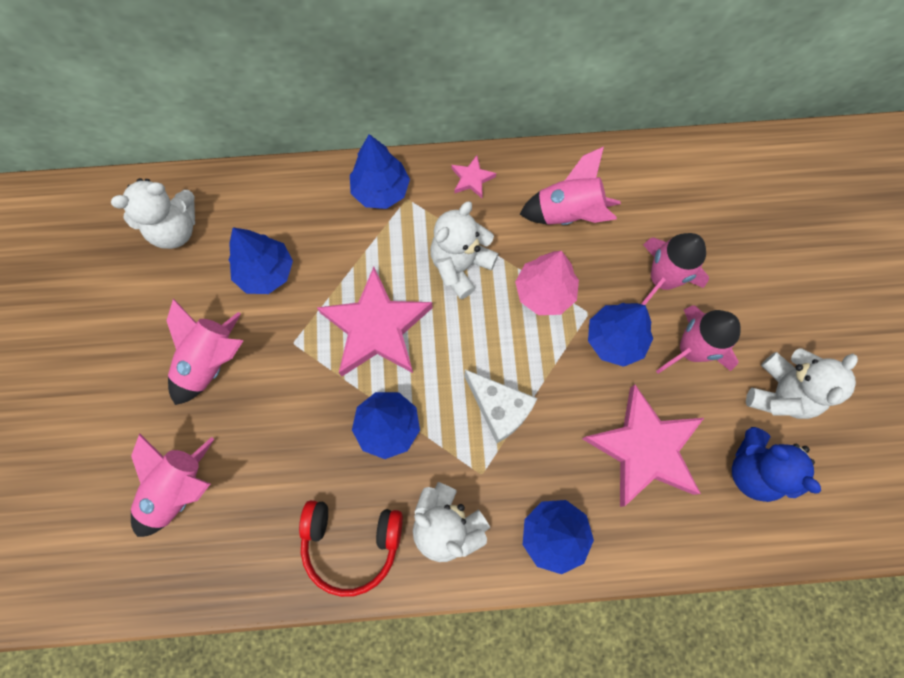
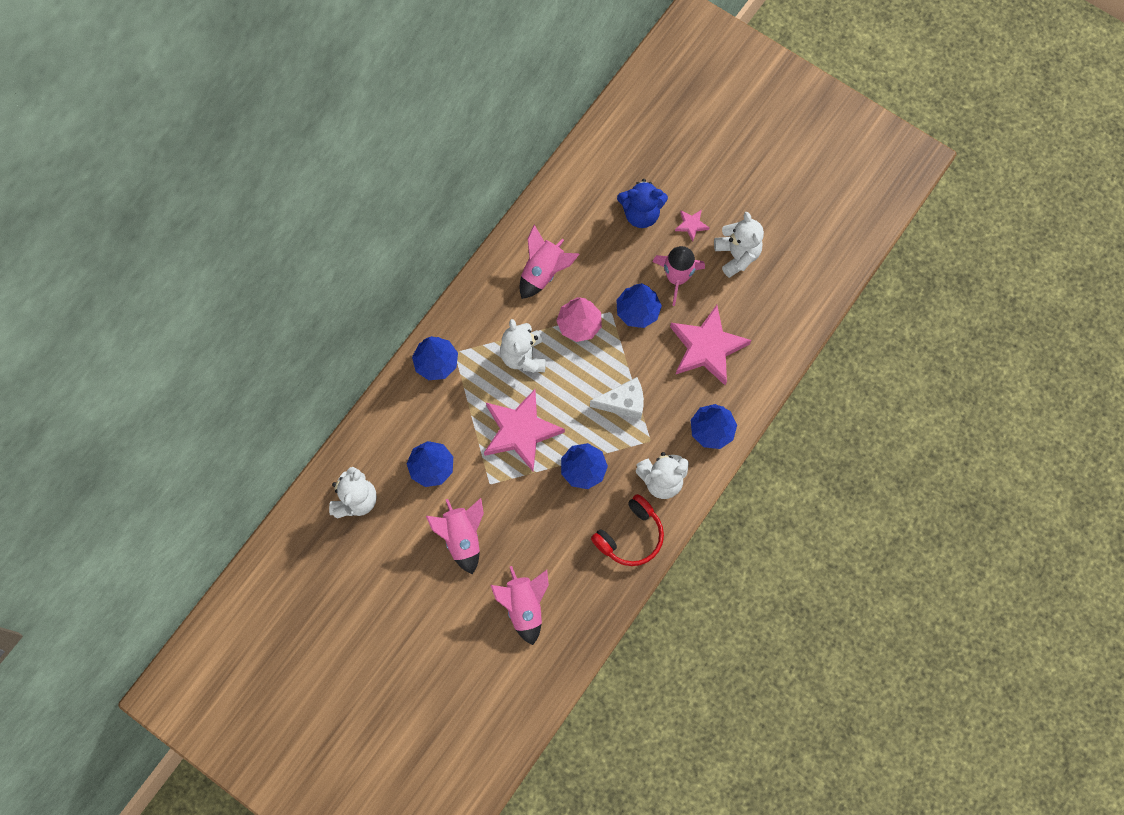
camera: 50 degrees left, 0 degrees up
pink star [451,155,496,198] -> pink star moved to [675,210,709,242]
pink rocket [641,233,709,305] -> none
blue teddy bear [732,427,821,502] -> blue teddy bear moved to [617,179,668,228]

